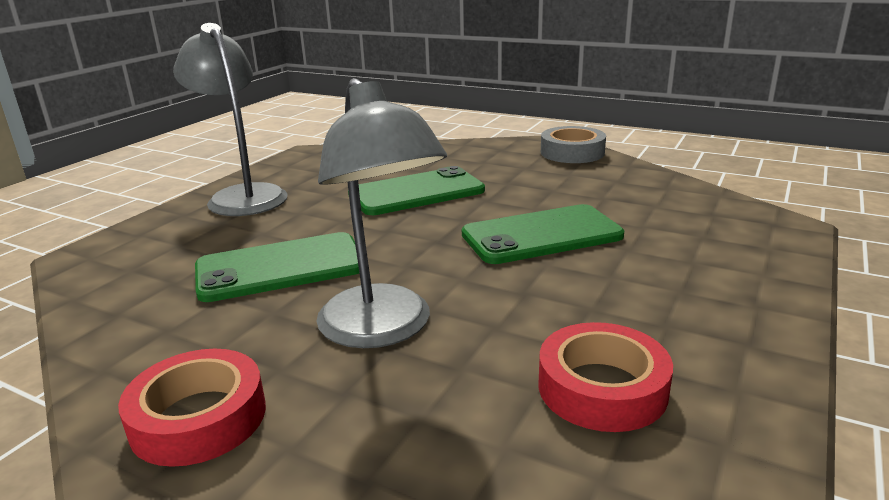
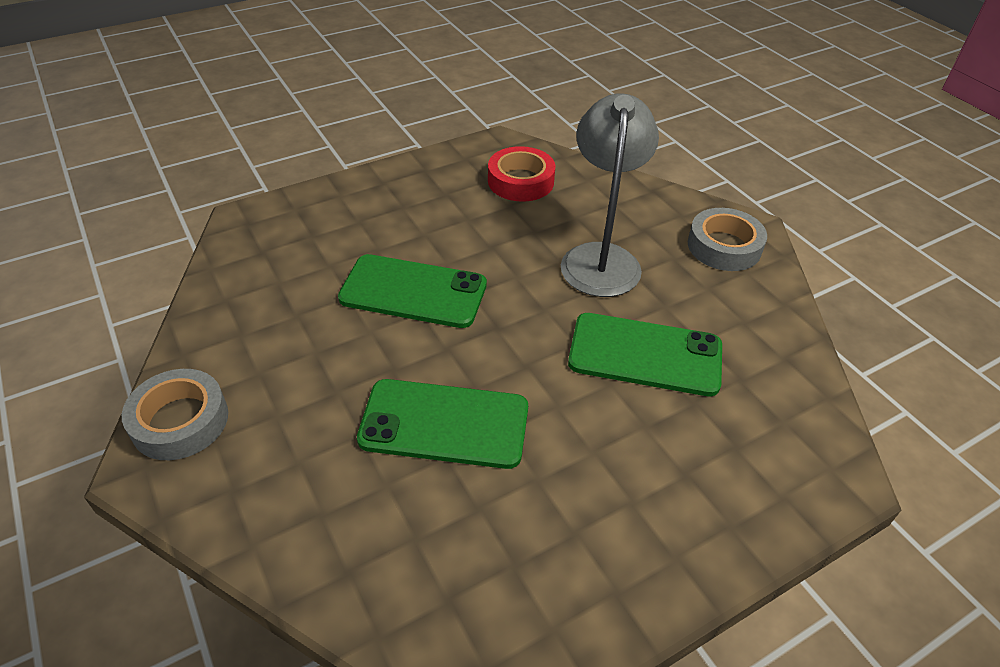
camera: 150 degrees left, 20 degrees up
red tape [118,349,266,467] -> grey tape [688,208,767,271]
grey lamp [173,23,288,216] -> none

